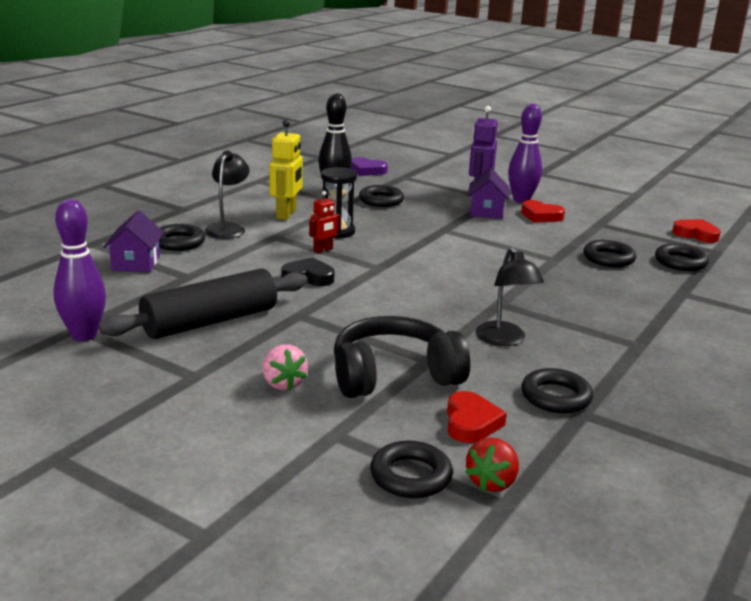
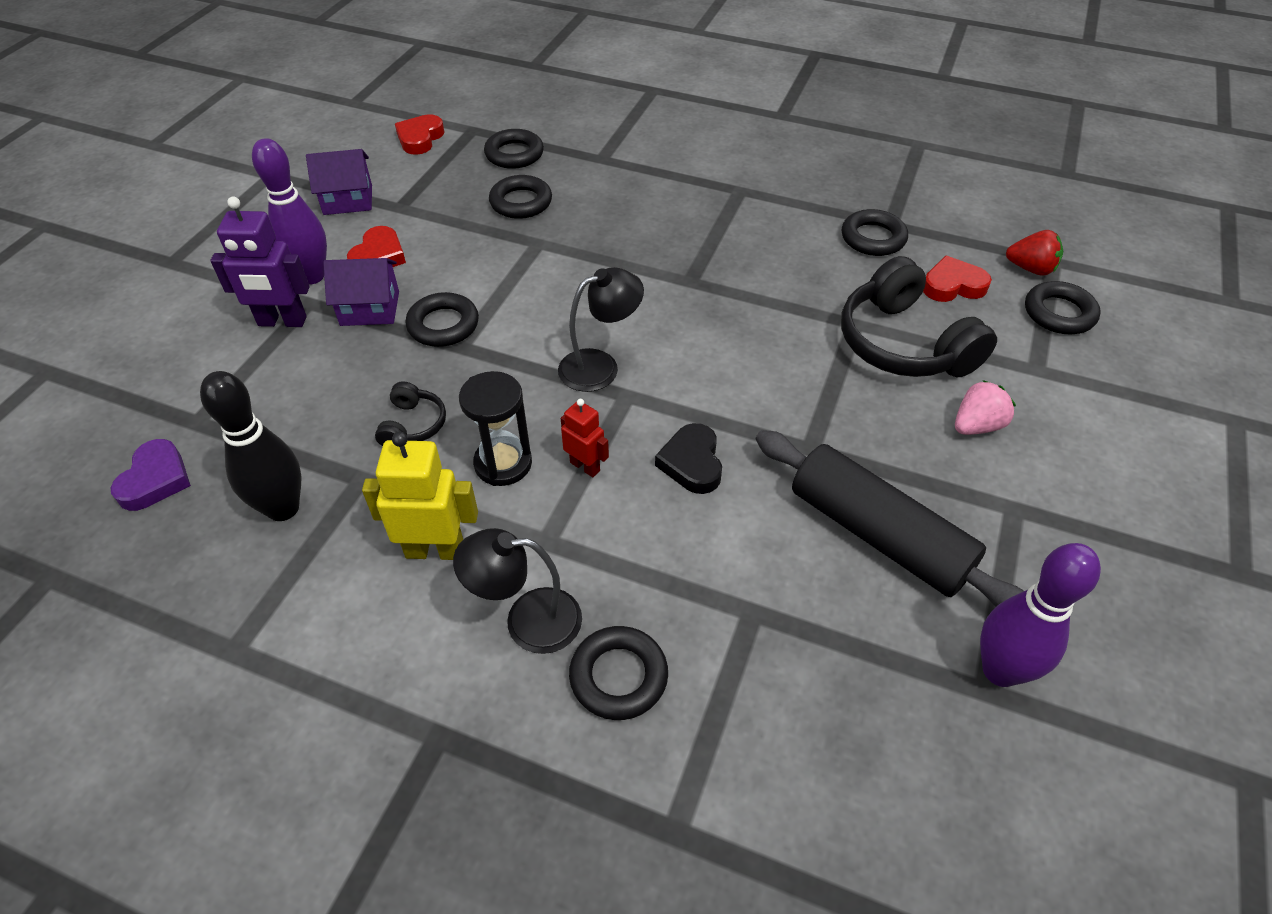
camera: 100 degrees left, 25 degrees up
purple house [104,211,164,272] -> purple house moved to [306,149,372,215]
black ring [359,185,404,207] -> black ring moved to [406,292,479,347]
black lamp [476,247,544,346] -> black lamp moved to [558,267,644,392]
none -> black headphones [375,382,446,446]

